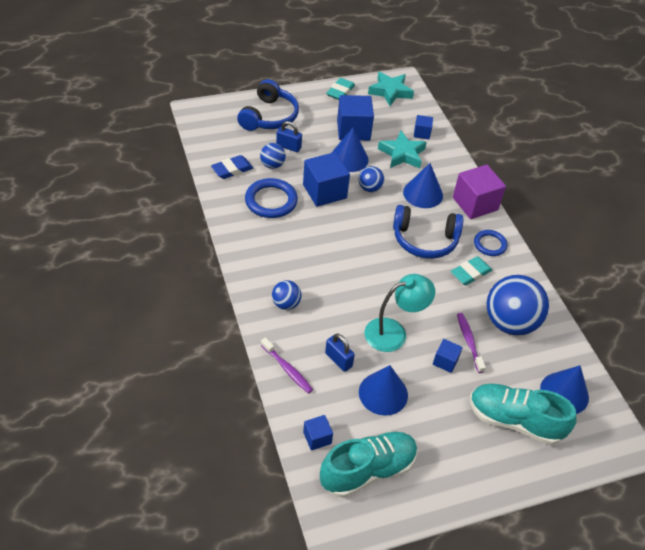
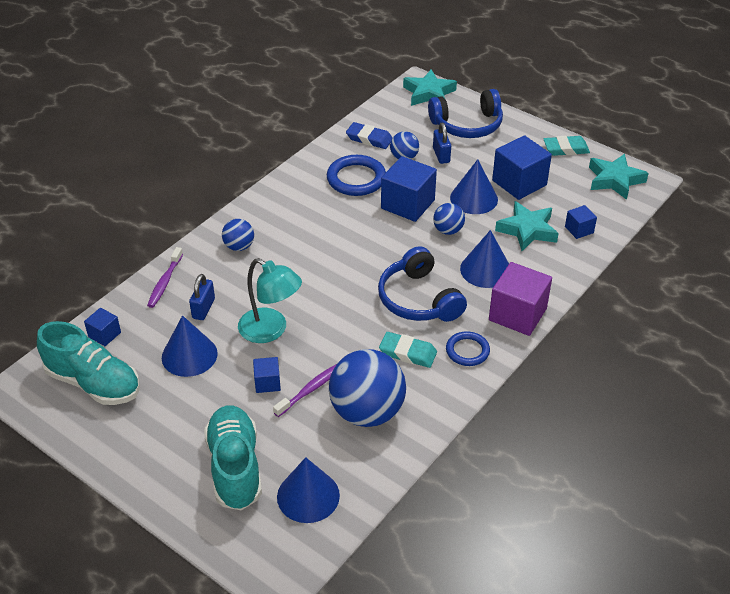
camera: 60 degrees right, 5 degrees down
none -> turquoise star [403,69,457,106]

